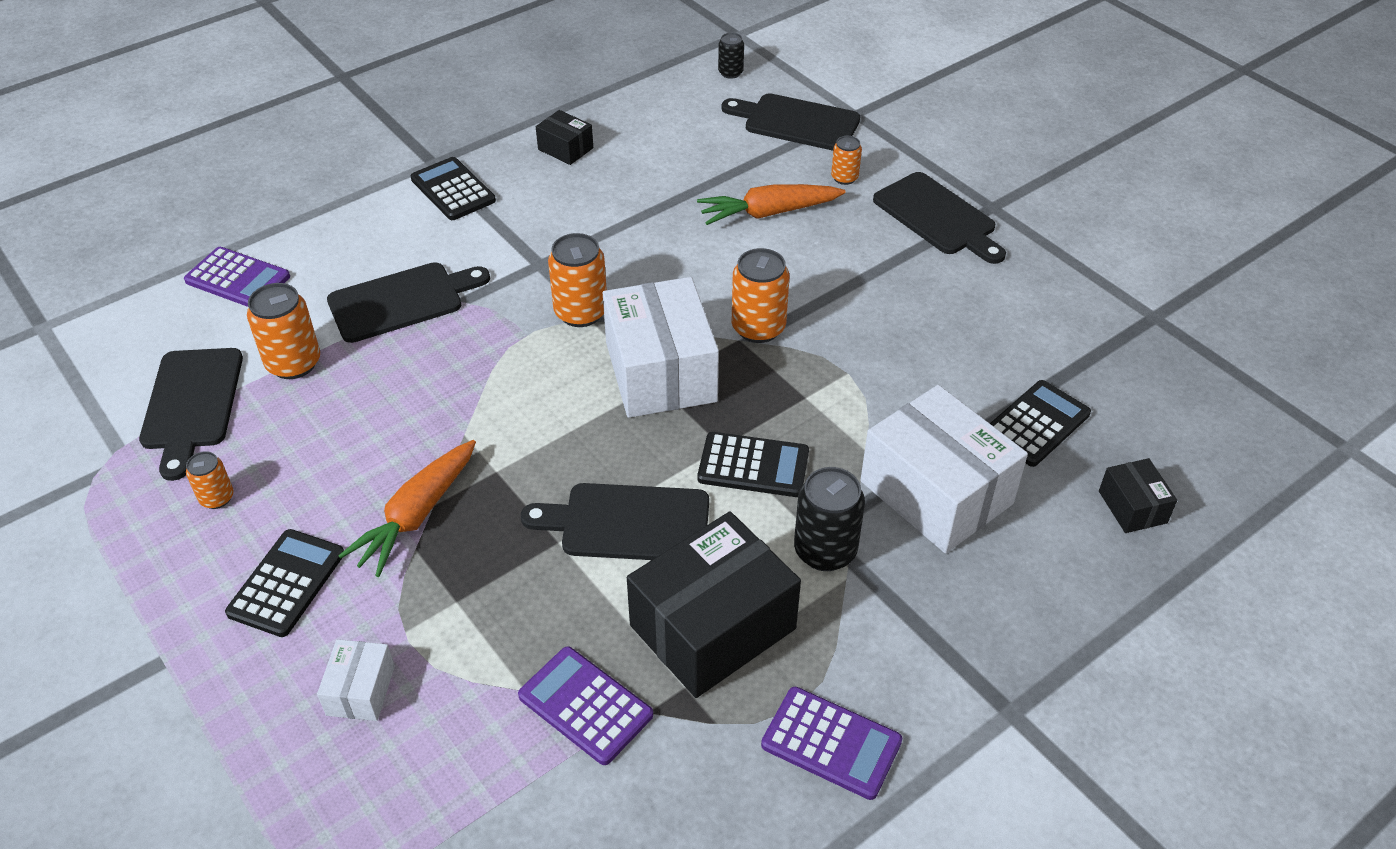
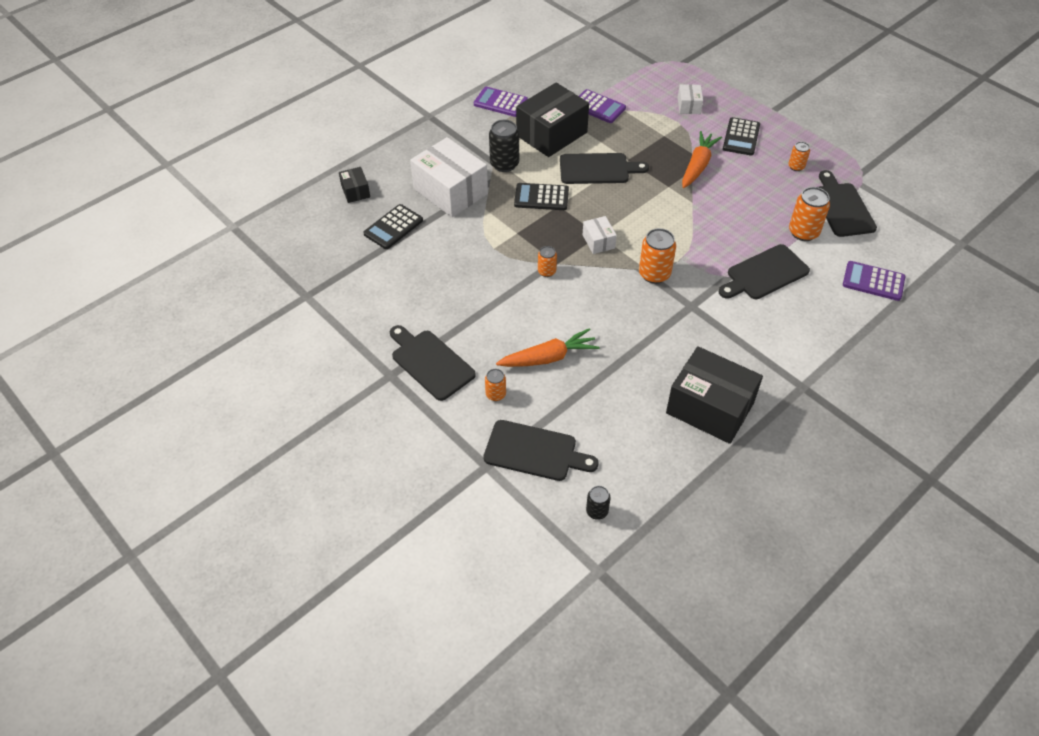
camera: 175 degrees right, 5 degrees up
black calculator [411,157,496,220] -> none
black box [536,110,593,165] -> black box [666,346,763,444], size x2.12
white box [603,277,719,418] -> white box [583,216,617,254], size x0.47
orange can [732,248,789,343] -> orange can [538,246,557,277], size x0.57

